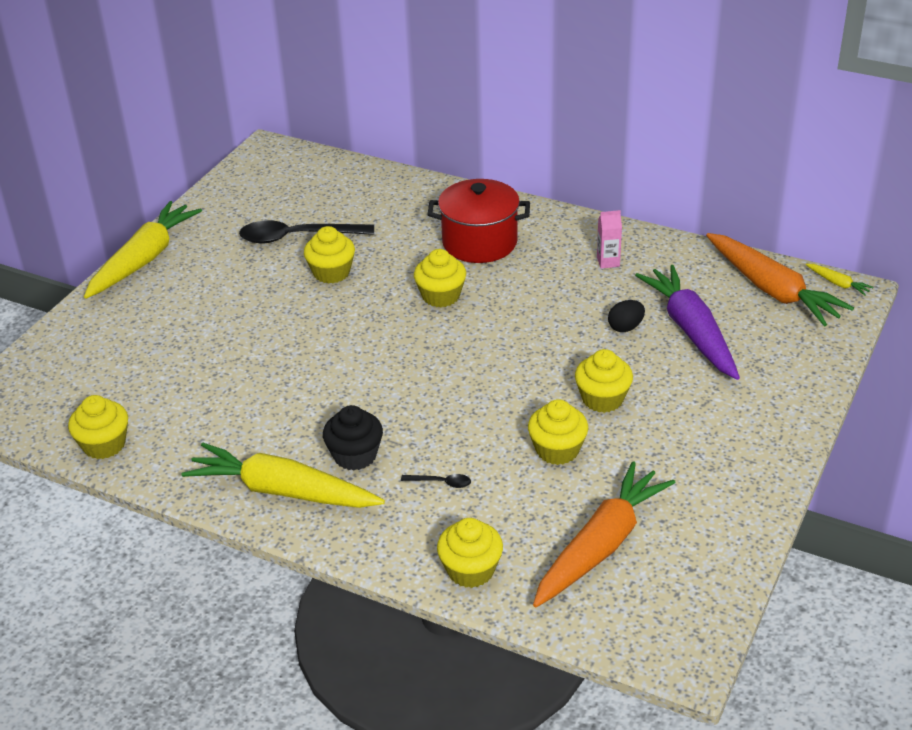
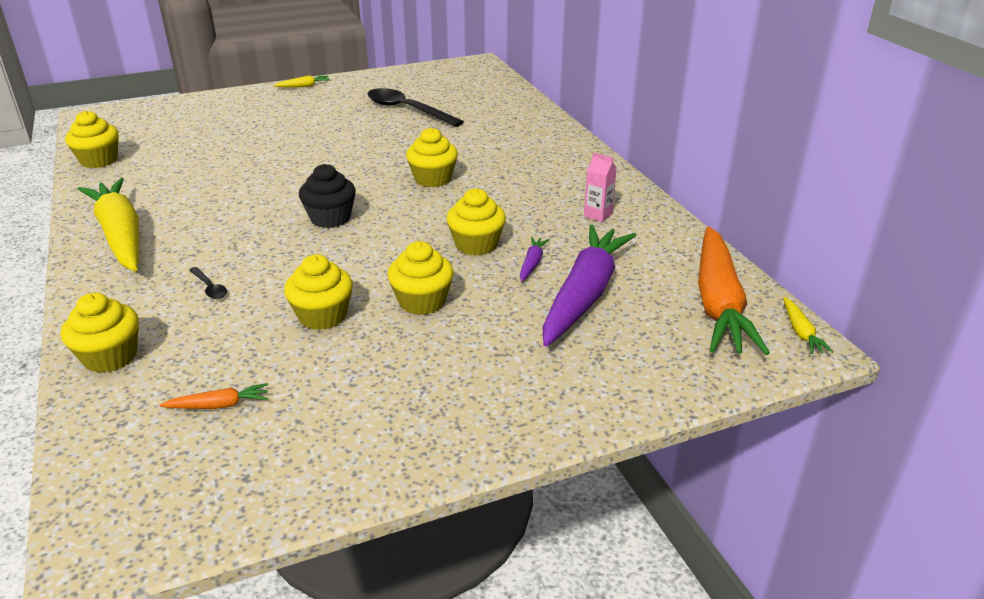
camera: 40 degrees right, 5 degrees down
yellow carrot [84,201,202,299] -> yellow carrot [274,75,330,87], size x0.40
yellow cupcake [304,226,355,284] -> yellow cupcake moved to [447,189,506,256]
black cupcake [323,405,383,471] -> black cupcake moved to [299,164,356,228]
red pot [427,179,530,263] -> none
orange carrot [533,462,676,607] -> orange carrot [159,383,268,409], size x0.40
black egg [608,300,645,332] -> purple carrot [520,237,550,282]

